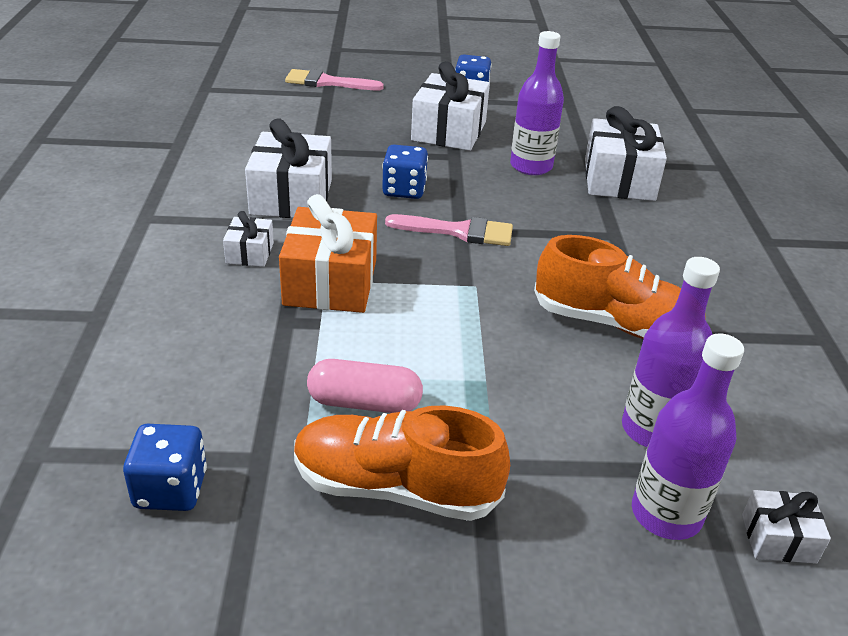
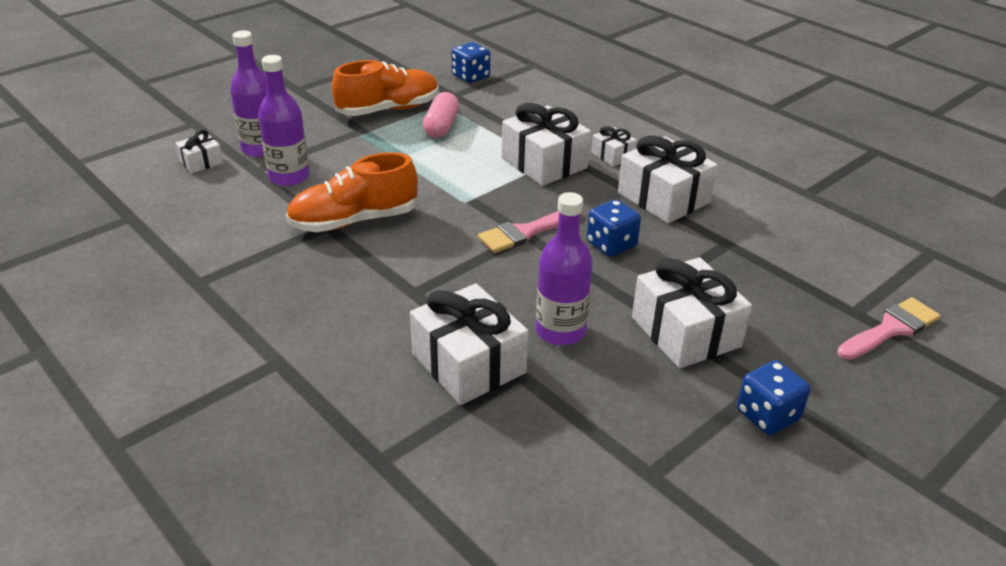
camera: 140 degrees right, 0 degrees up
orange gift [279,194,377,313] -> white gift [502,103,591,186]
pink capsule [307,359,423,413] -> pink capsule turned 45 degrees counterclockwise [423,92,459,138]

